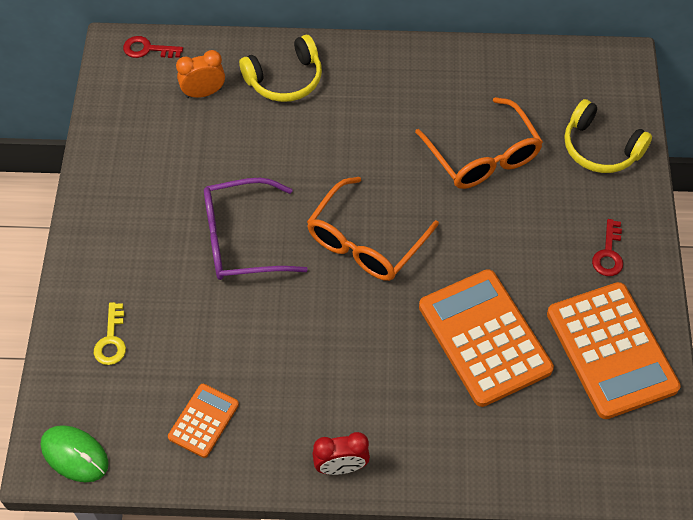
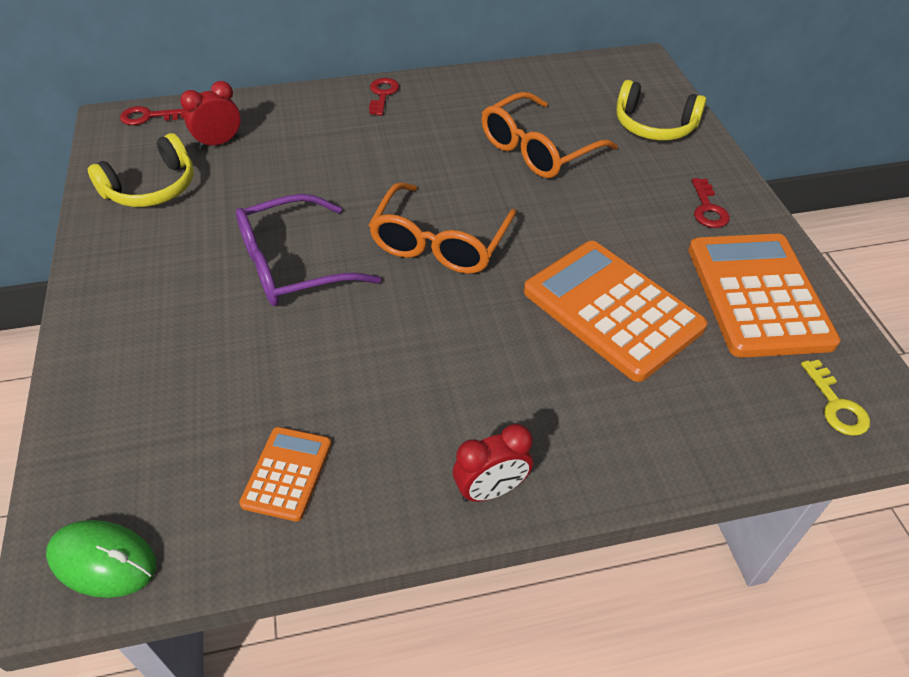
camera: 15 degrees left, 10 degrees down
yellow key [94,302,126,365] -> yellow key moved to [801,360,870,436]
orange clock [176,50,225,98] -> red clock [180,81,241,149]
yellow headphones [239,35,322,102] -> yellow headphones moved to [88,133,194,207]
orange glasses [415,97,543,189] -> orange glasses turned 90 degrees clockwise [482,92,618,178]
orange calculator [547,282,681,419] -> orange calculator turned 150 degrees counterclockwise [688,234,841,358]
none -> red key [369,78,399,116]

